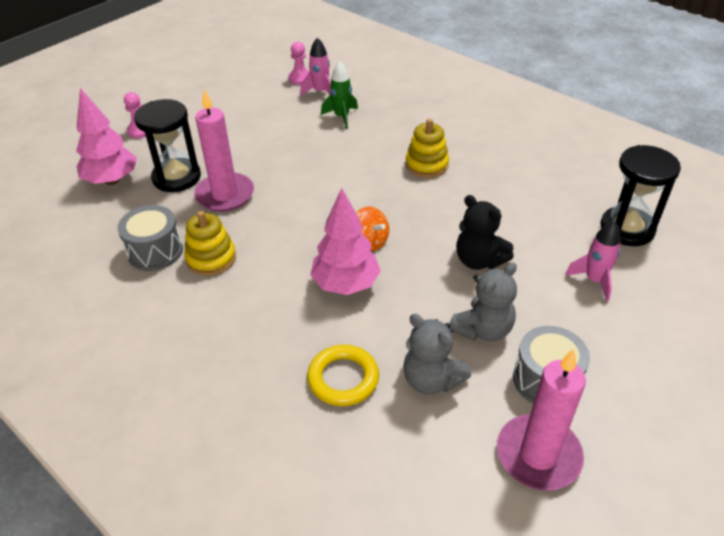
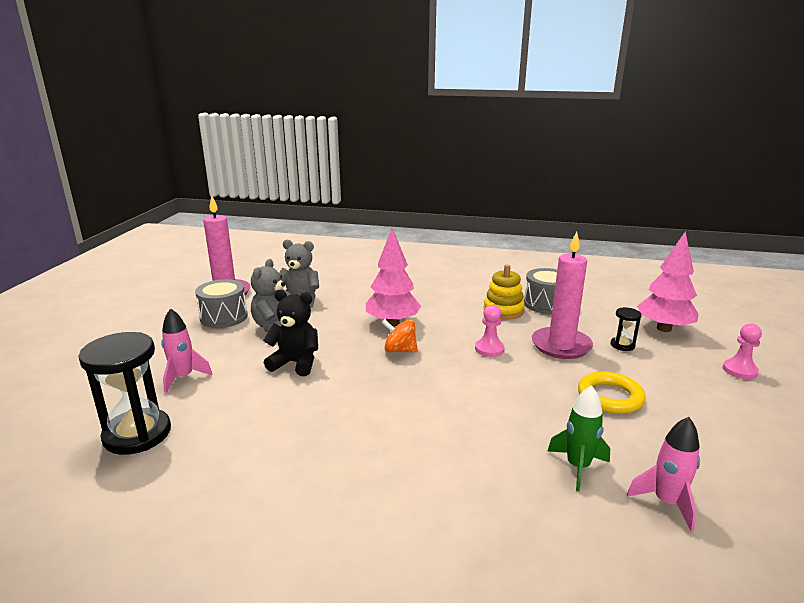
camera: 150 degrees right, 20 degrees down
black hourglass [134,99,201,192] -> black hourglass [611,307,642,351], size x0.47
pink pawn [289,42,309,85] -> pink pawn moved to [475,305,505,357]
yellow ring [307,345,379,406] -> yellow ring moved to [578,371,646,414]
yellow stacking toy [405,119,449,178] -> none

